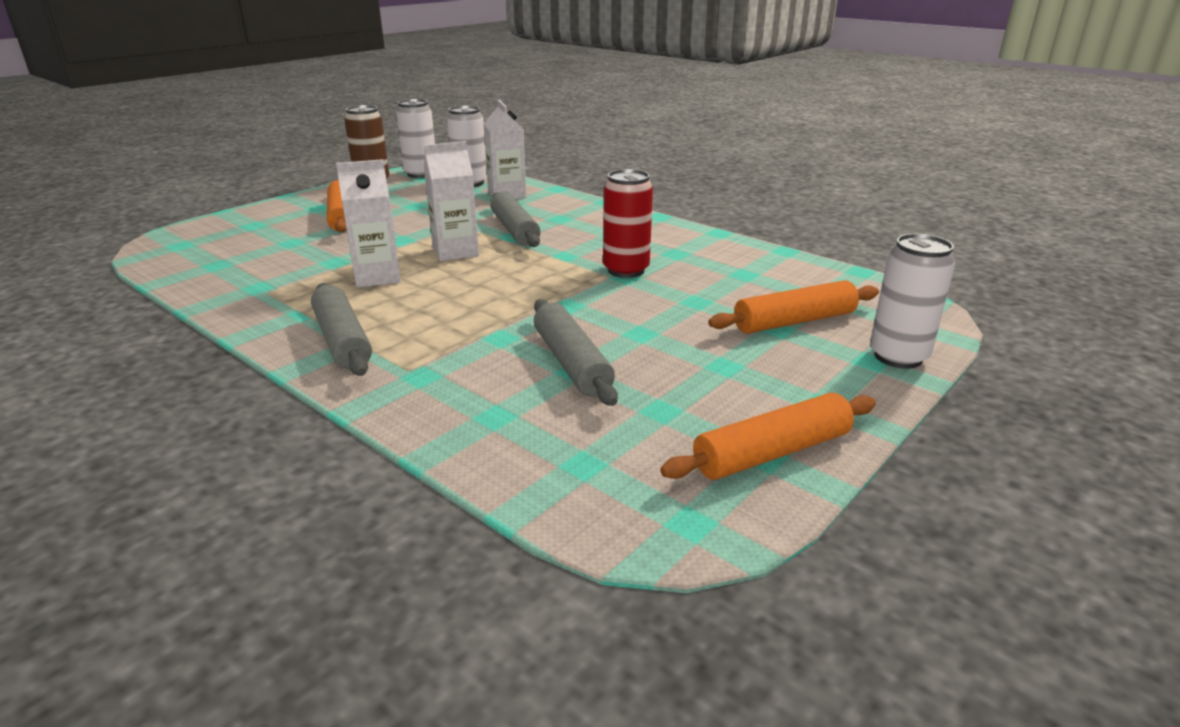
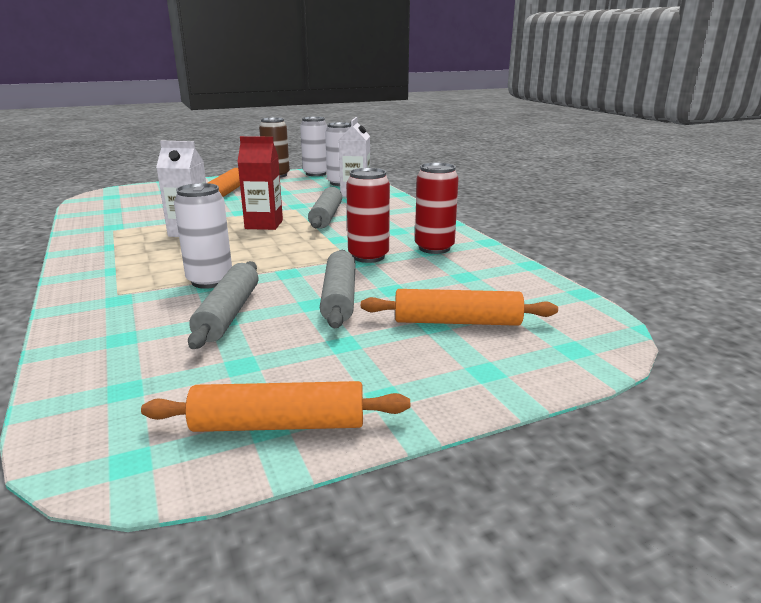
camera: 25 degrees right, 5 degrees down
grey rolling pin [311,283,372,376] -> grey rolling pin moved to [320,250,356,328]
white carton [424,141,479,261] -> red carton [238,136,283,230]
white can [870,234,955,369] -> white can moved to [174,183,232,289]
none -> red can [415,163,459,254]

